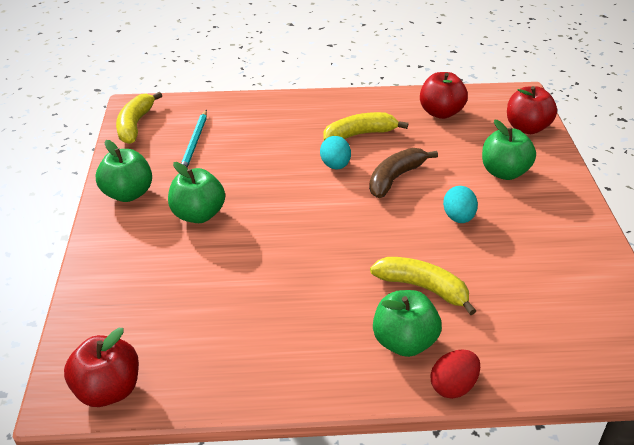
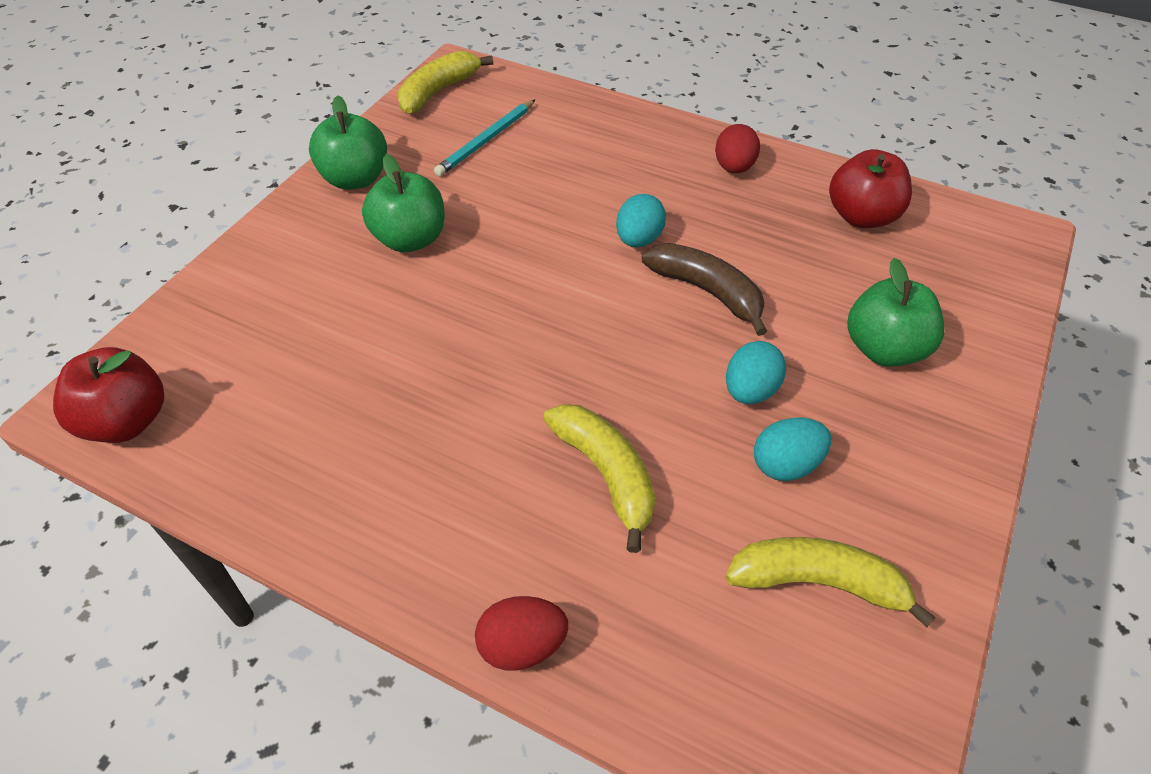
camera: 30 degrees right, 10 degrees up
yellow banana [323,112,408,140] -> yellow banana moved to [726,537,936,627]
brown banana [369,148,438,198] -> brown banana turned 60 degrees clockwise [642,243,767,336]
green apple [373,290,442,357] -> none
red apple [507,86,557,134] -> none
none -> red egg [715,124,760,173]
none -> turquoise egg [754,418,831,481]

